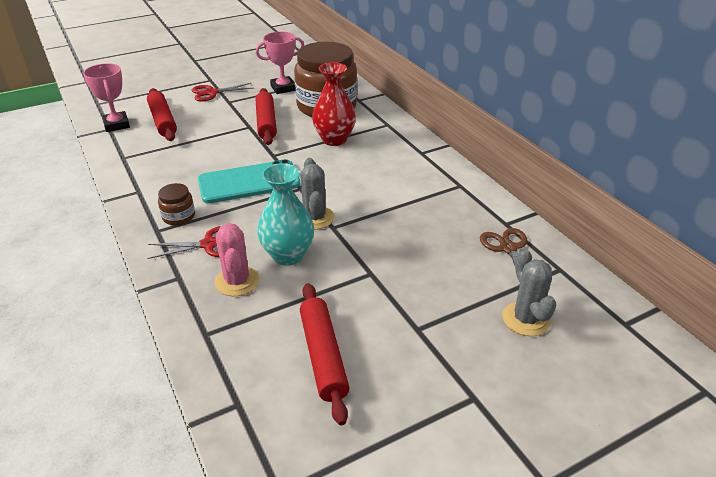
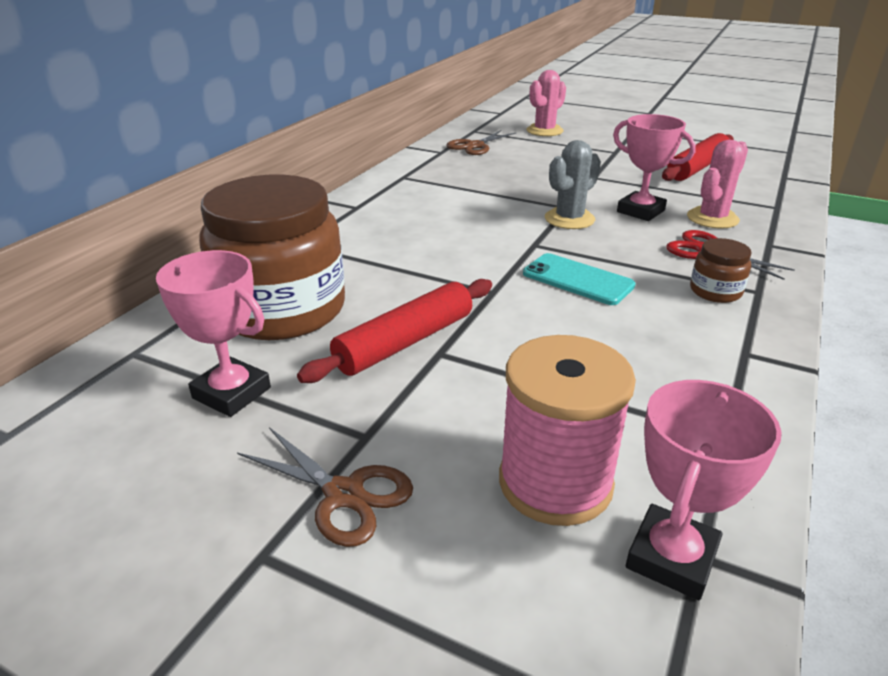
camera: 125 degrees left, 5 degrees down
red rolling pin [147,88,177,141] -> pink spool [499,335,636,526]
red scissors [192,83,254,101] -> brown scissors [237,427,413,547]
turquoise phone [198,159,300,203] -> turquoise phone [523,253,636,305], size x0.66
turquoise vase [257,163,314,266] -> pink trophy [613,114,696,221]
red vase [312,62,356,146] -> none
grey cactus [503,249,556,336] -> pink cactus [527,70,566,136]

